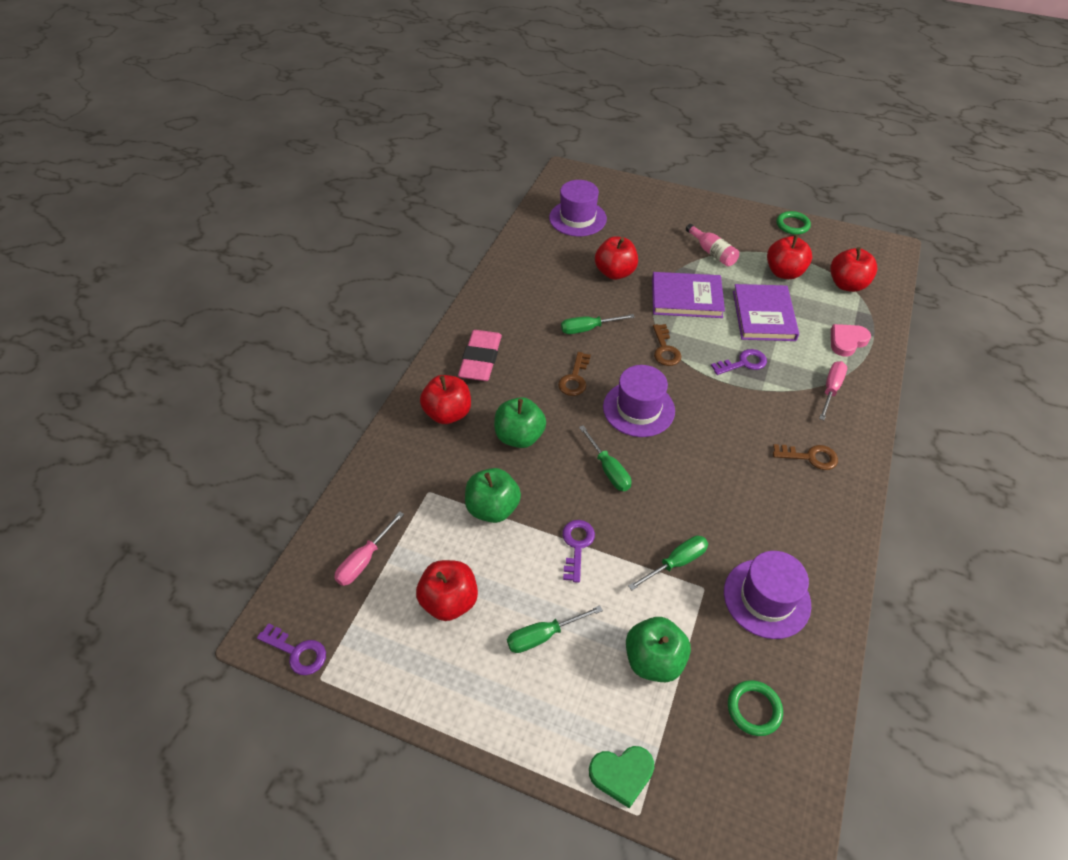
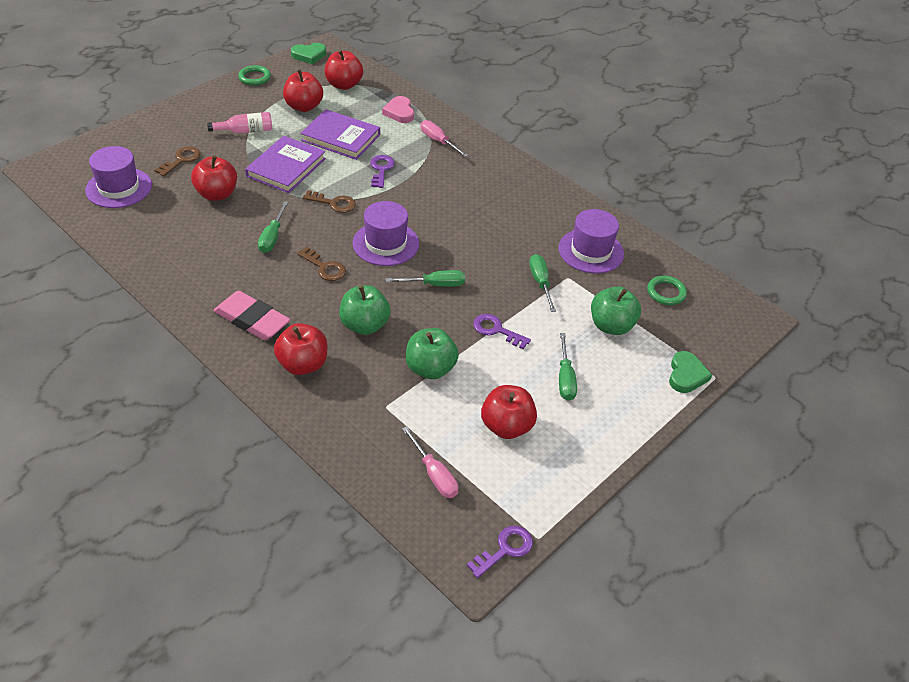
camera: 70 degrees left, 5 degrees down
brown key [773,444,838,470] -> brown key moved to [155,146,200,176]
none -> green heart [291,43,326,64]

